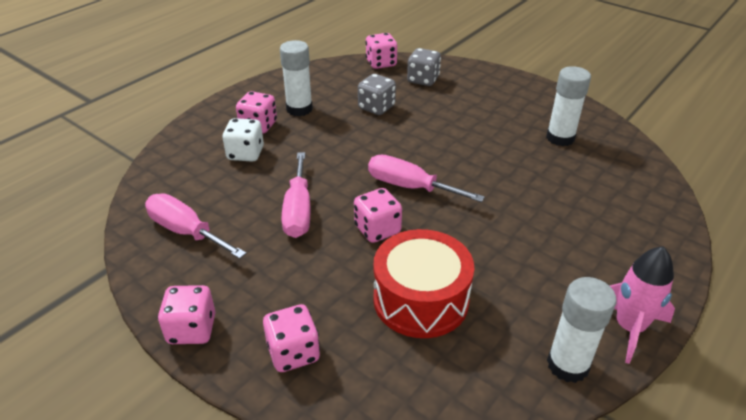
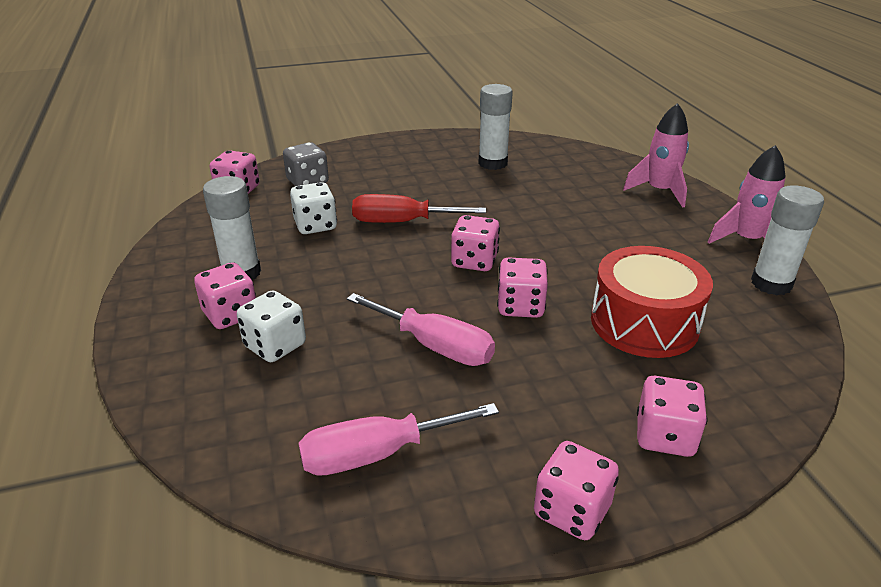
camera: 55 degrees left, 5 degrees down
grey dice [358,74,396,115] -> white dice [290,182,337,234]
pink screwdriver [368,155,485,202] -> pink dice [451,215,500,271]
none -> red screwdriver [352,194,486,223]
none -> pink rocket [623,103,689,208]

